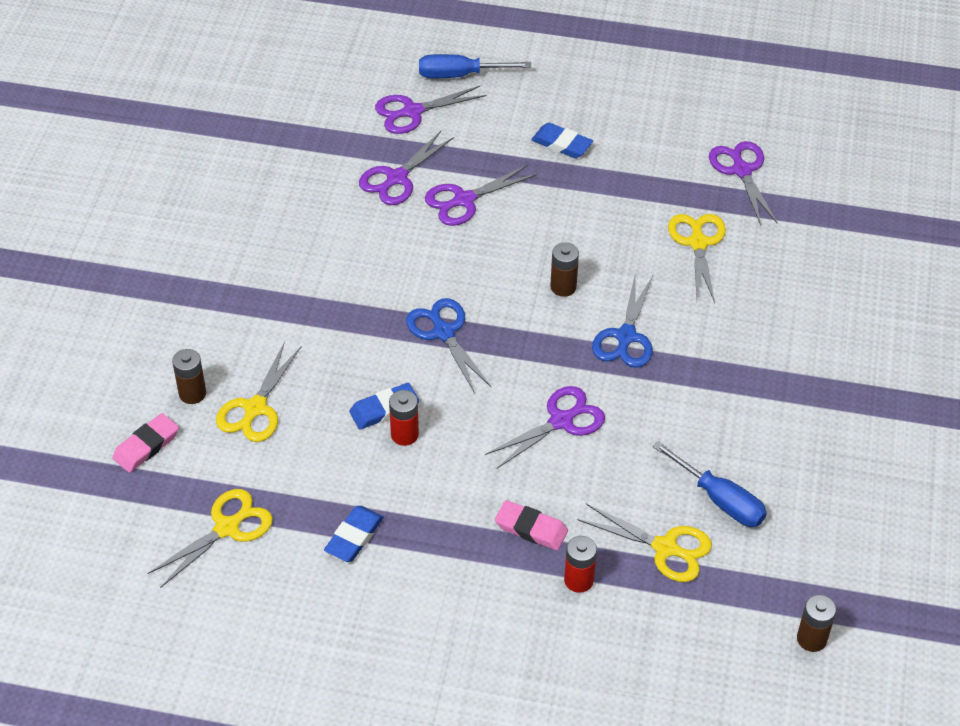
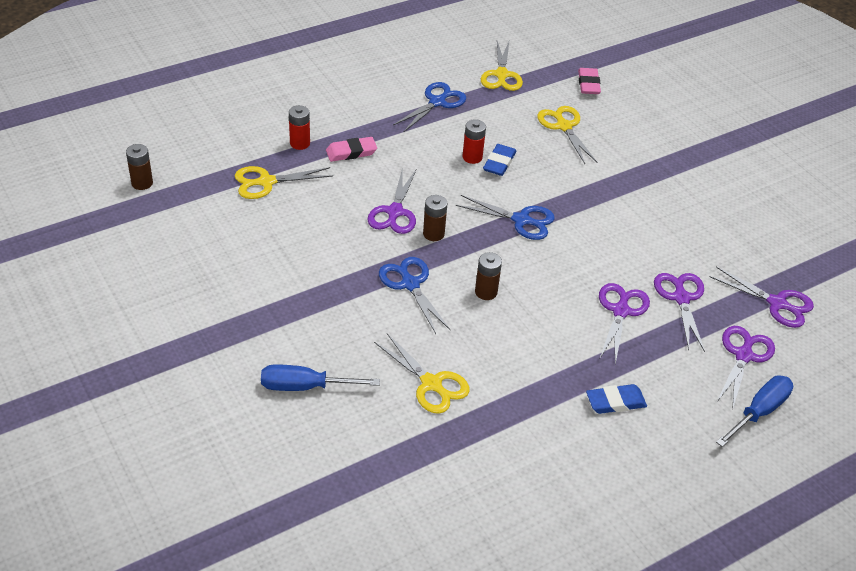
camera: 135 degrees right, 5 degrees down
brown battery [172,349,206,404] -> brown battery moved to [423,195,448,241]
blue eraser [324,506,384,562] -> blue scissors [393,82,466,132]
blue screwdriver [653,441,767,527] -> blue screwdriver moved to [261,364,380,391]
purple scissors [709,141,777,225] -> purple scissors moved to [709,267,814,328]

